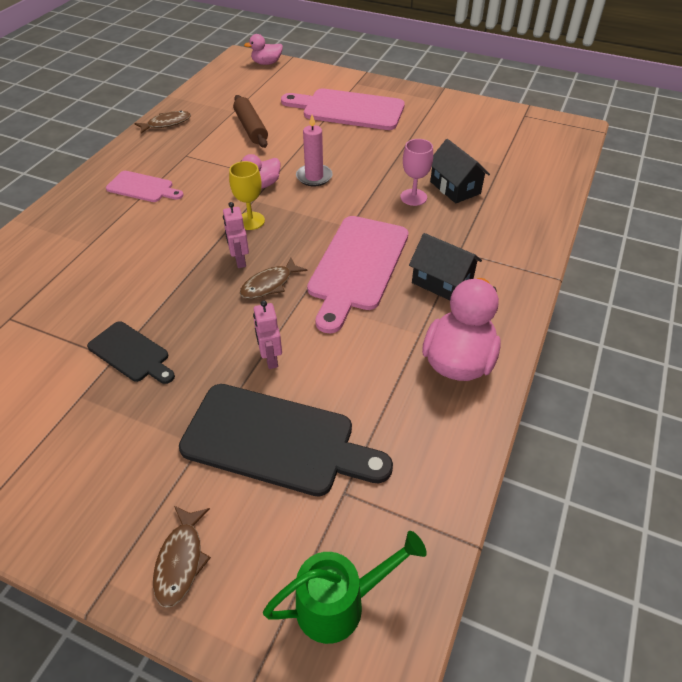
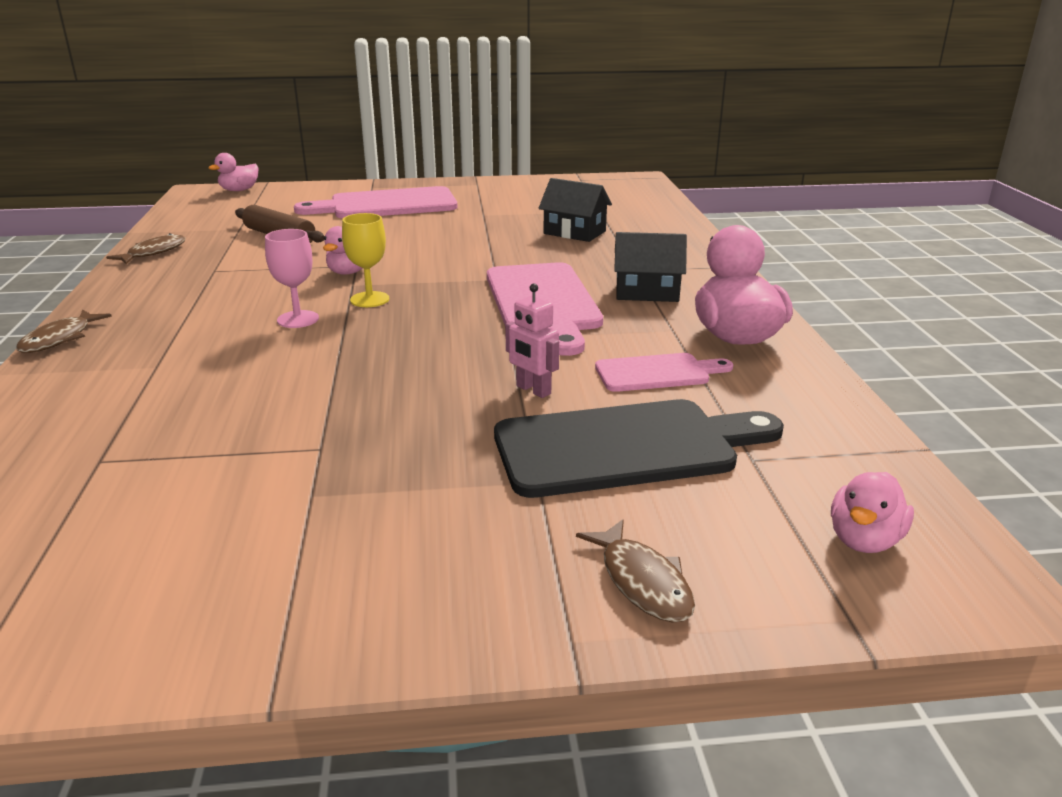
camera: 30 degrees left, 20 degrees down
black cutting board [87,321,175,384] -> none
pink cutting board [106,171,184,202] -> pink cutting board moved to [595,353,733,392]
pink robot [223,202,249,268] -> none
brown fish [240,257,308,299] -> brown fish moved to [16,310,112,353]
green watering can [263,531,427,644] -> pink duck [831,472,914,553]
pink candle [296,115,333,187] -> none
pink goblet [400,139,433,206] -> pink goblet moved to [265,229,319,328]

